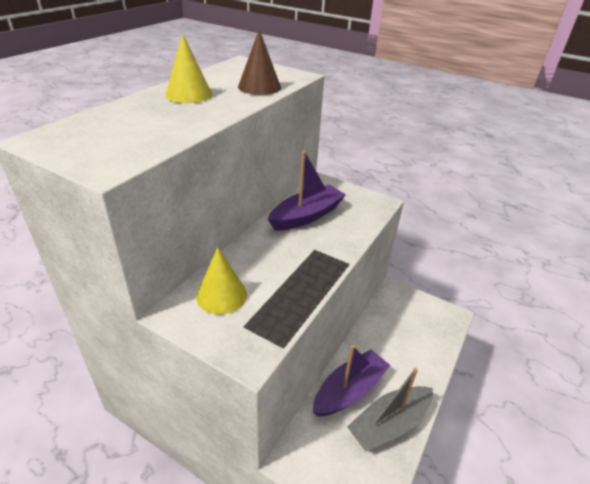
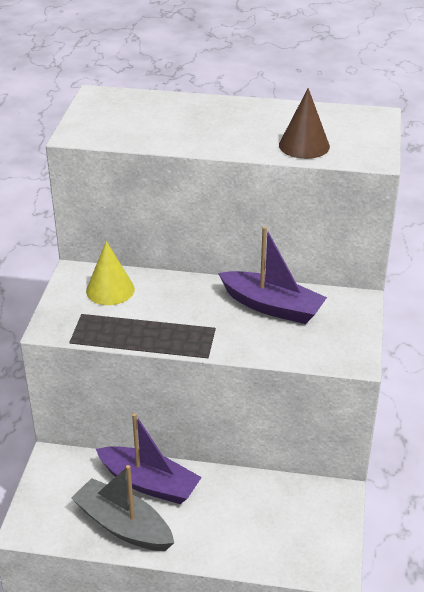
camera: 70 degrees right, 0 degrees up
yellow cone [166,34,212,103] -> none

